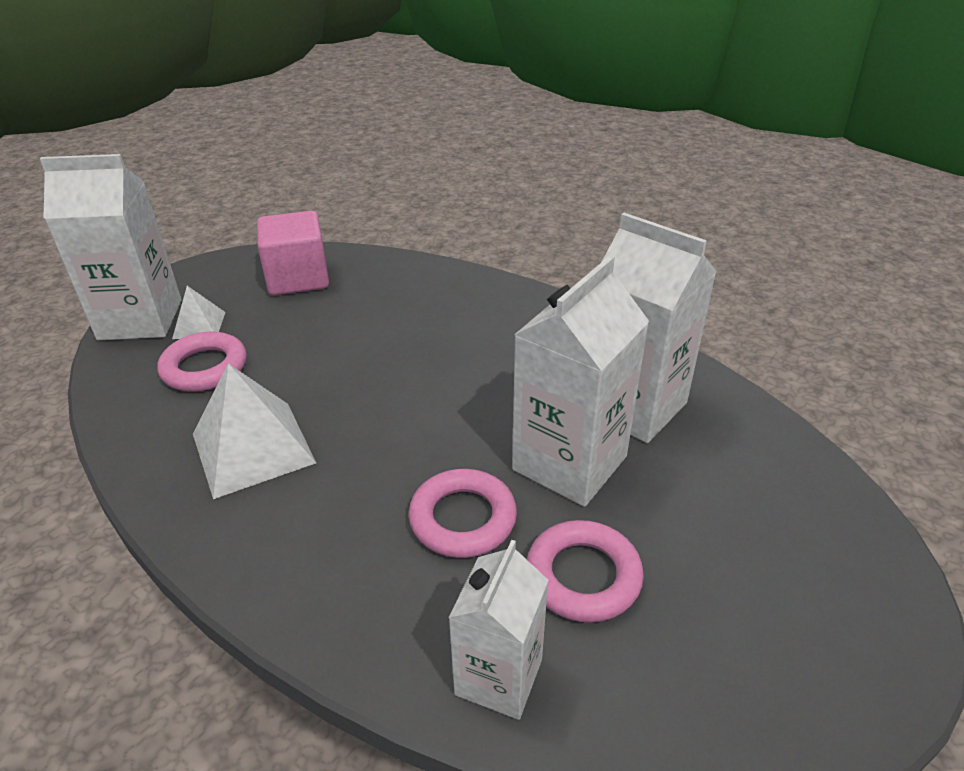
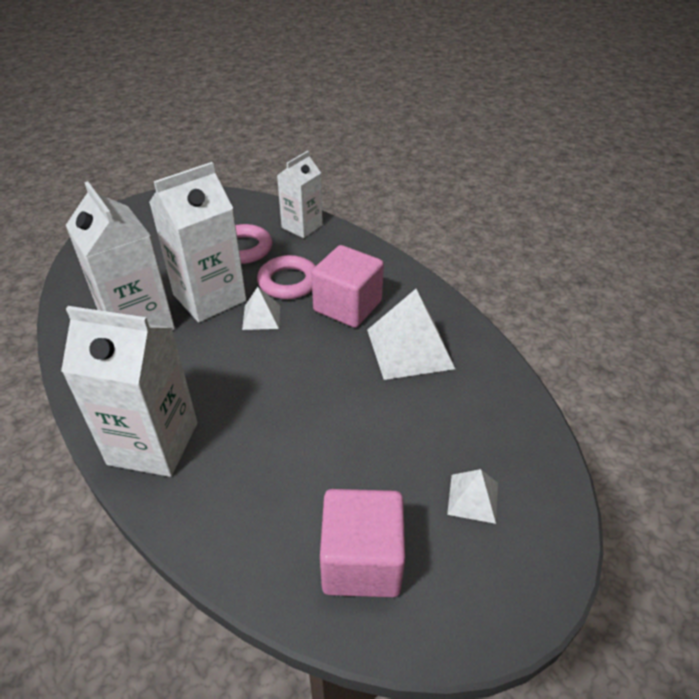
camera: 165 degrees left, 5 degrees up
white carton [40,154,182,340] -> white carton moved to [61,306,197,477]
pink ring [158,331,247,392] -> none
none -> white pyramid [242,287,280,330]
none -> pink cube [311,245,384,328]

